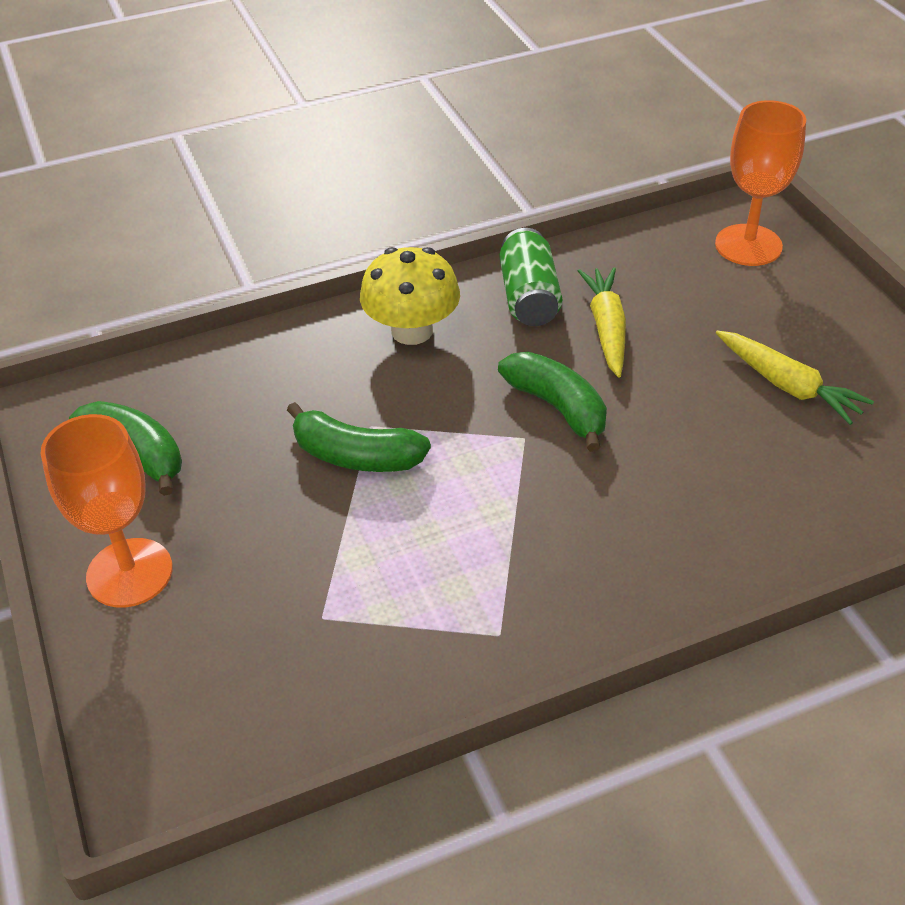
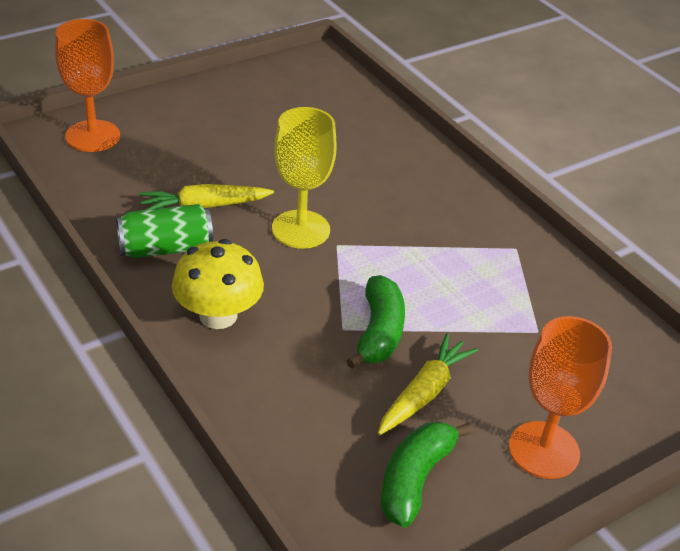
camera: 105 degrees left, 5 degrees down
green banana [498,352,607,452] -> yellow goblet [272,107,337,249]
yellow carrot [716,330,874,425] -> yellow carrot moved to [378,333,478,435]

